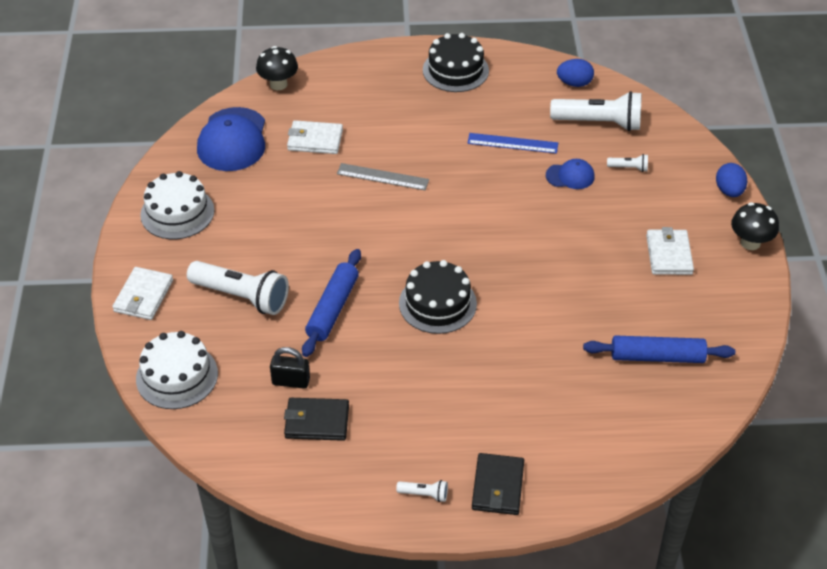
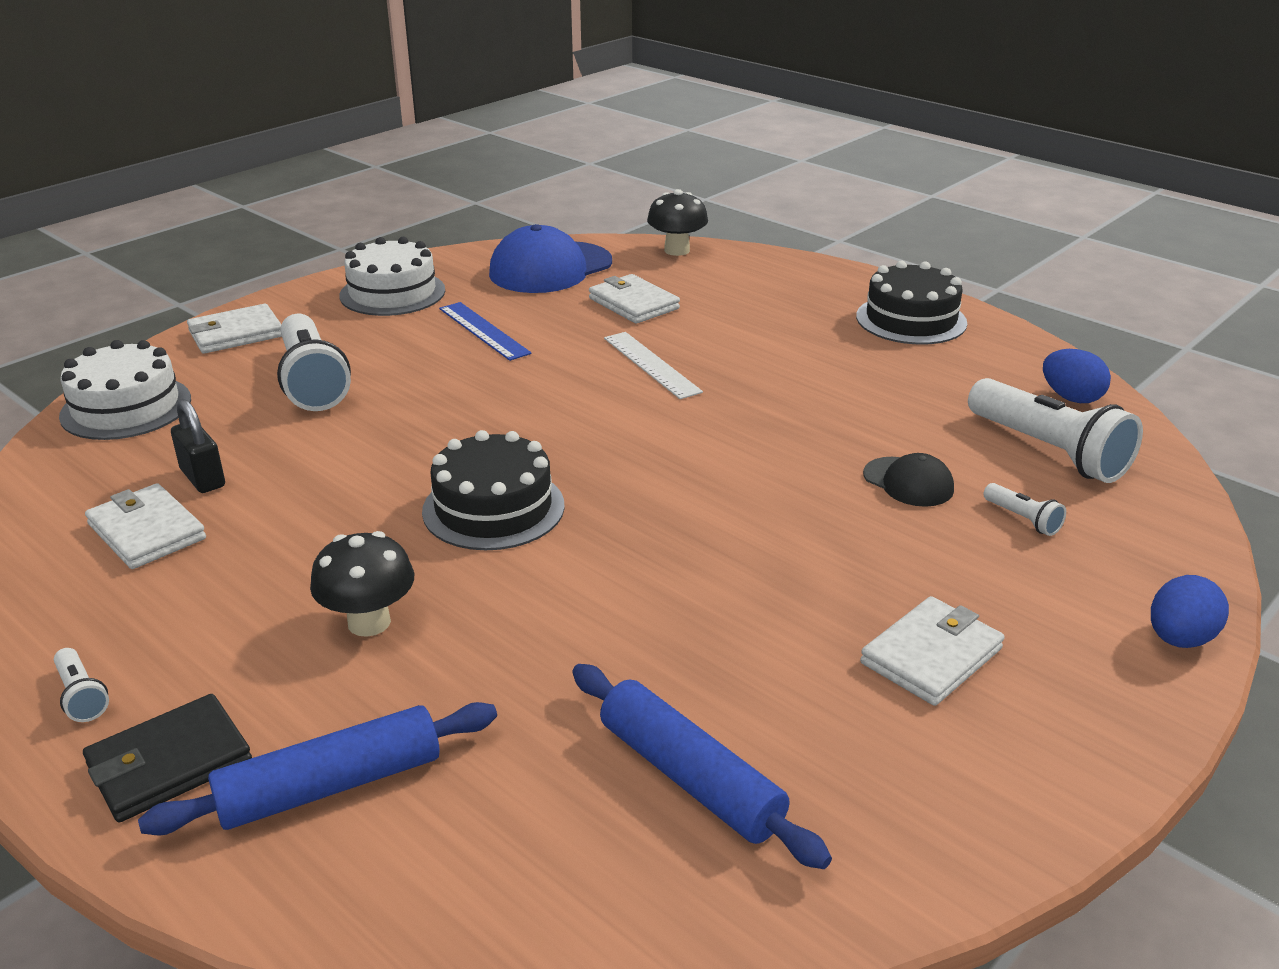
camera: 45 degrees right, 15 degrees down
black wallet [284,398,349,441] -> white wallet [85,483,206,569]
blue rolling pin [302,249,361,357] -> blue rolling pin moved to [138,702,497,836]
grey ruler [337,163,429,190] -> white ruler [604,332,703,399]
blue ruler [467,133,558,154] -> blue ruler moved to [439,302,532,361]
blue cap [546,159,595,189] -> black cap [863,453,954,507]
black mushroom [731,202,779,250] -> black mushroom moved to [310,531,414,637]

